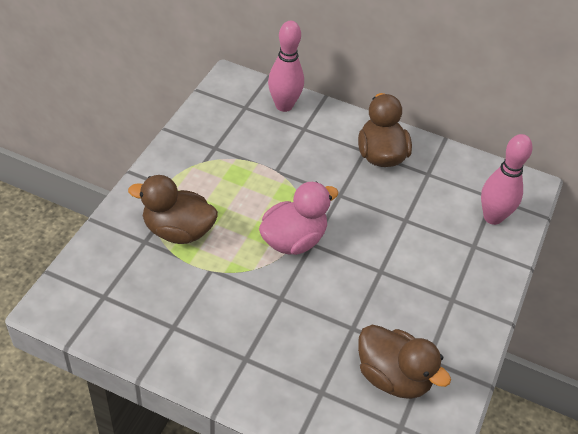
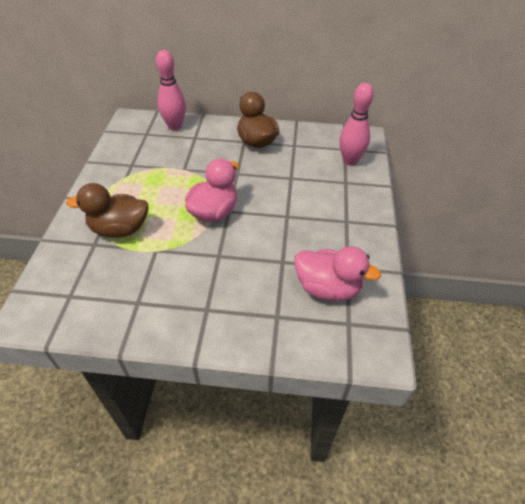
camera: 15 degrees left, 0 degrees up
brown duck [358,325,451,399] -> pink duck [294,246,381,301]

